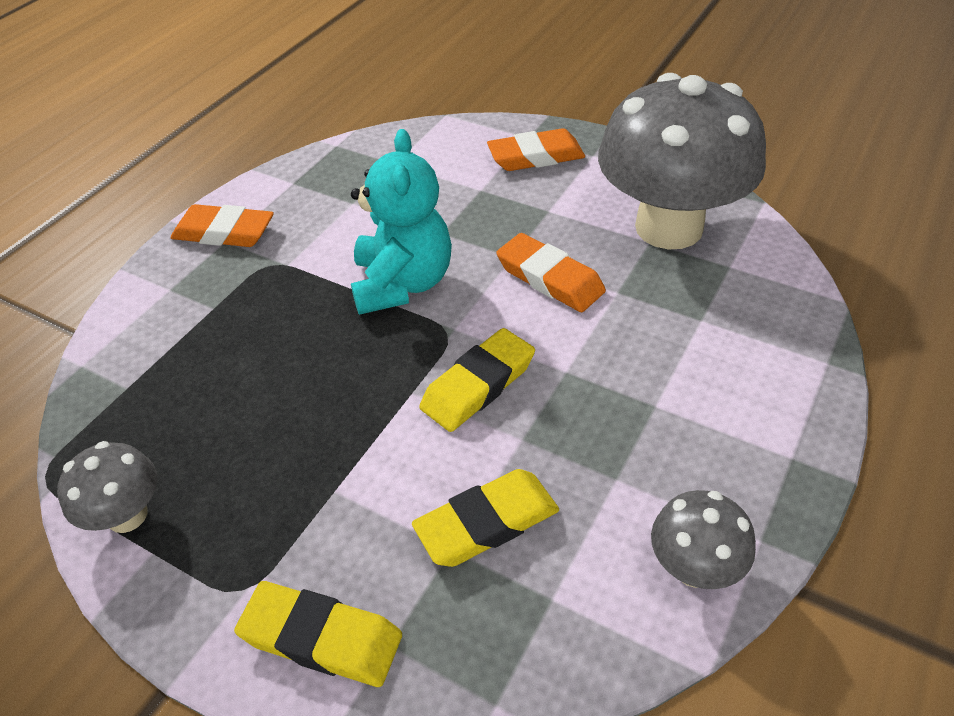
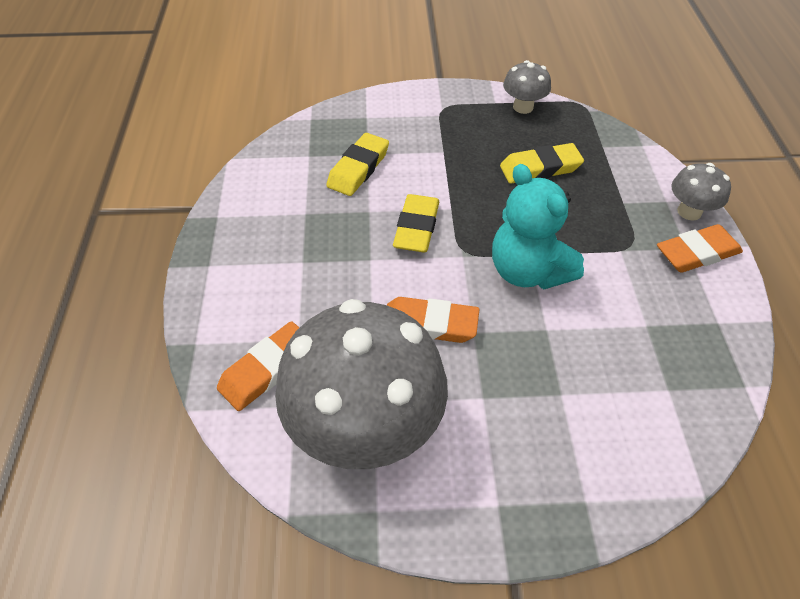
camera: 145 degrees right, 5 degrees up
yellow eraser [234,581,402,687] -> yellow eraser moved to [500,143,584,183]
orange eraser [487,128,585,171] -> orange eraser moved to [217,321,299,411]
grey mushroom [651,490,756,589] -> grey mushroom moved to [672,163,731,220]

